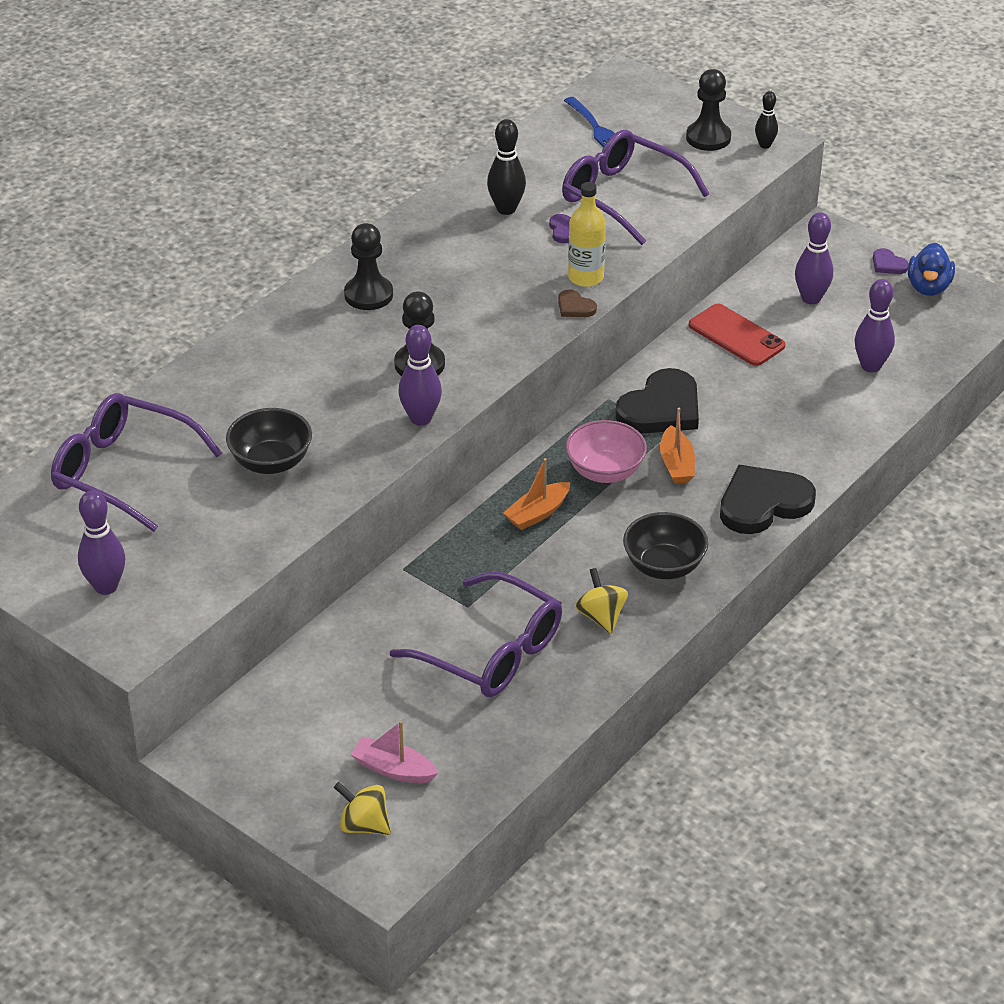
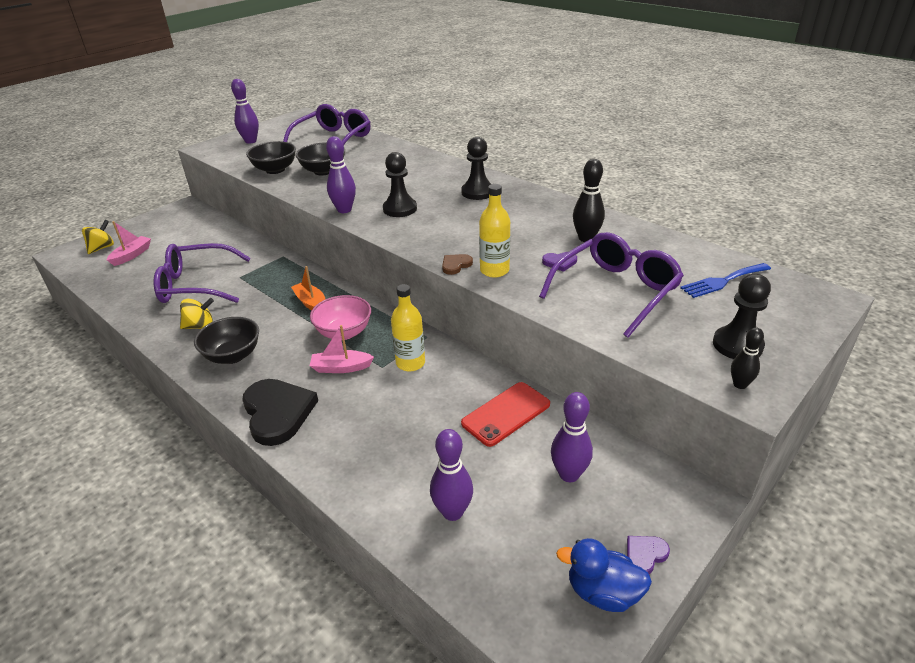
camera: 95 degrees right, 5 degrees down
purple glasses [390,571,562,697] -> purple glasses turned 45 degrees clockwise [154,243,251,303]
black heart [615,368,699,433] -> yellow bottle [391,284,425,372]
orange boat [660,408,695,483] -> pink boat [310,325,374,373]
none -> black bowl [246,141,296,174]

